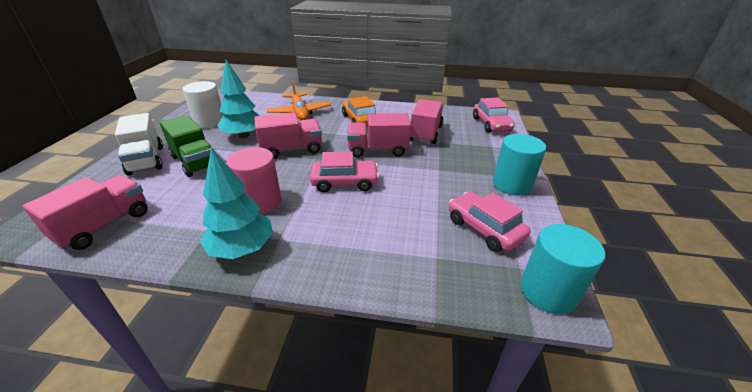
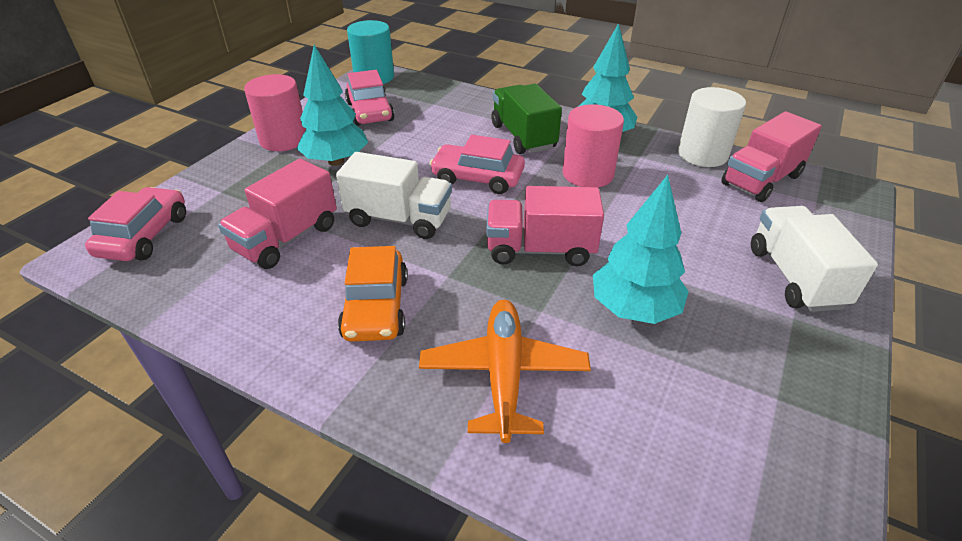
camera: 160 degrees left, 5 degrees up
green truck [160,115,214,177] -> green truck moved to [491,84,562,154]
white cylinder [183,81,224,128] -> white cylinder moved to [678,87,746,167]
pink truck [347,113,411,158] -> white truck [336,152,452,239]
turquoise cylinder [493,134,546,196] -> pink cylinder [244,74,306,151]
none -> turquoise tree [296,45,368,166]

